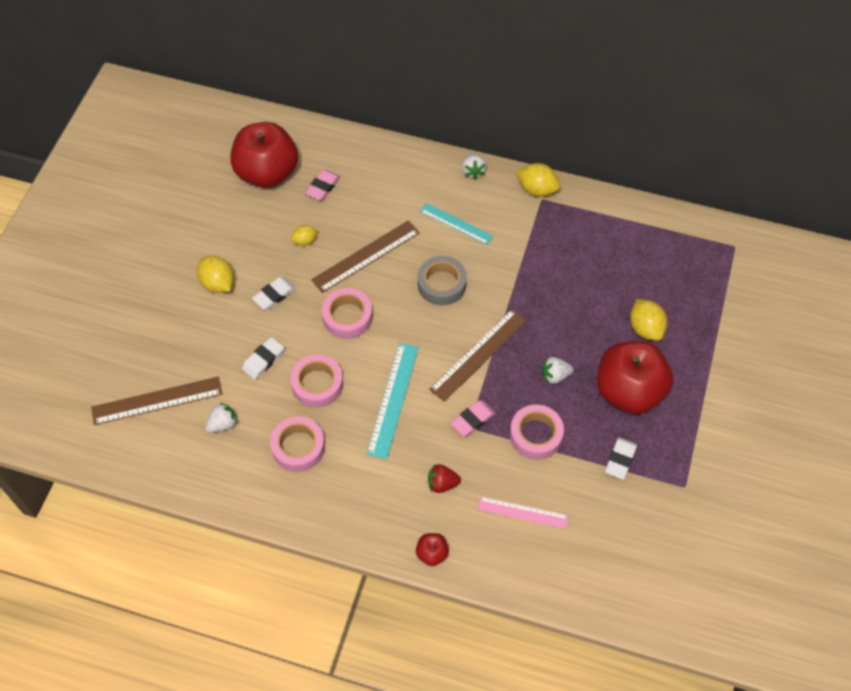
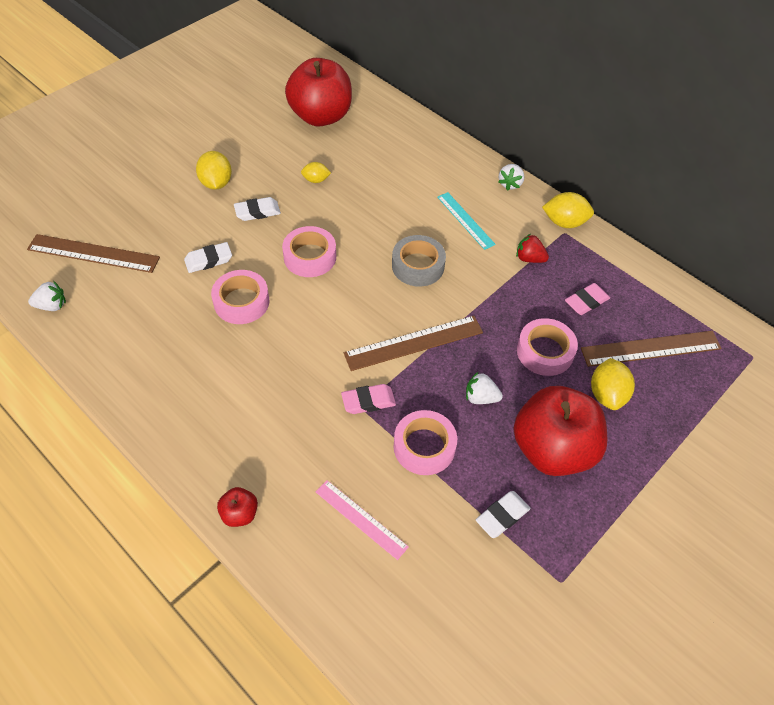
camera: 25 degrees right, 5 degrees down
white strawberry [205,402,238,433] -> white strawberry moved to [28,281,66,311]
pink tape [270,416,325,472] -> pink tape moved to [517,318,578,376]
pink eraser [305,169,340,200] -> pink eraser moved to [565,283,610,315]
brown ruler [311,220,420,293] -> brown ruler moved to [581,331,722,367]
turquoise ruler [367,343,419,459] -> none
red strawberry [428,464,461,493] -> red strawberry moved to [516,234,549,263]
yellow lemon [516,163,560,197] -> yellow lemon turned 45 degrees counterclockwise [542,192,594,228]

